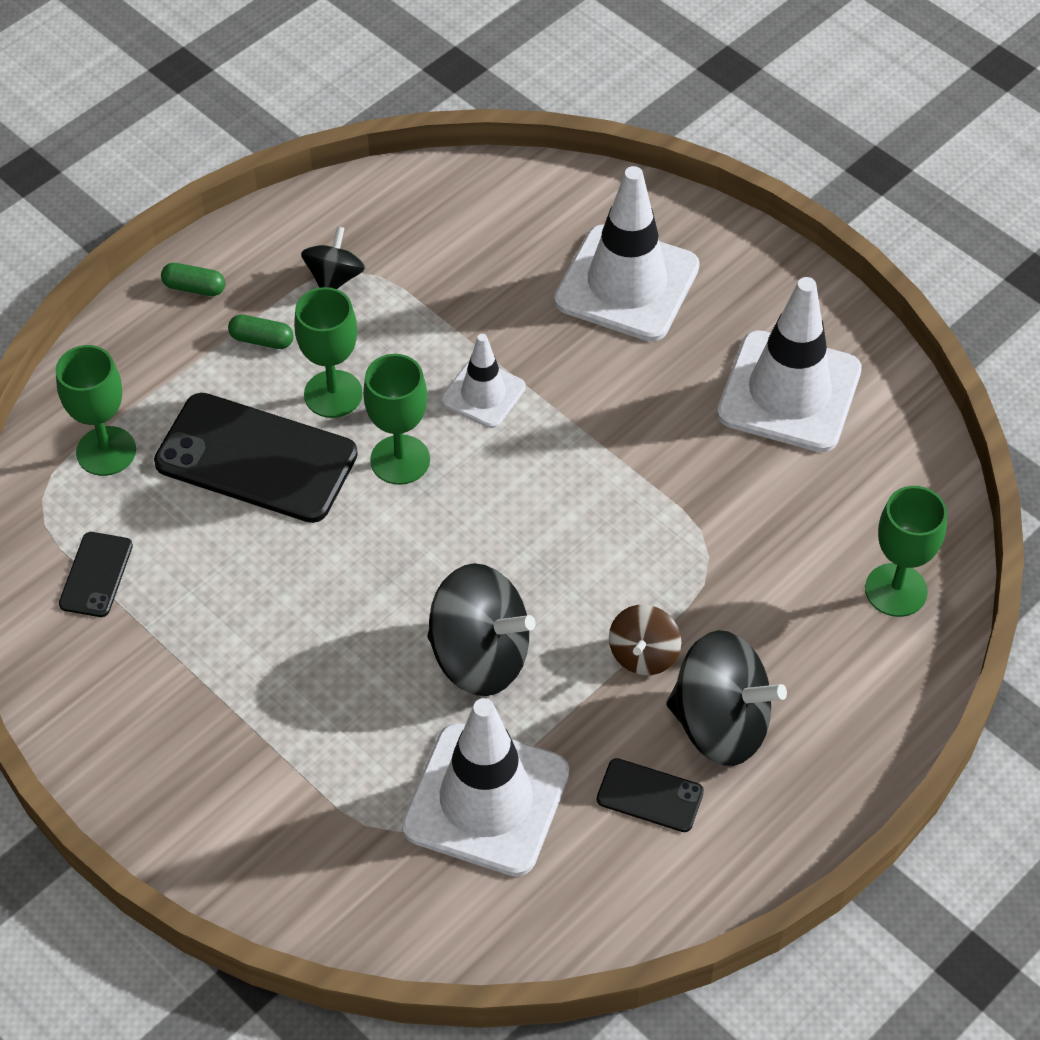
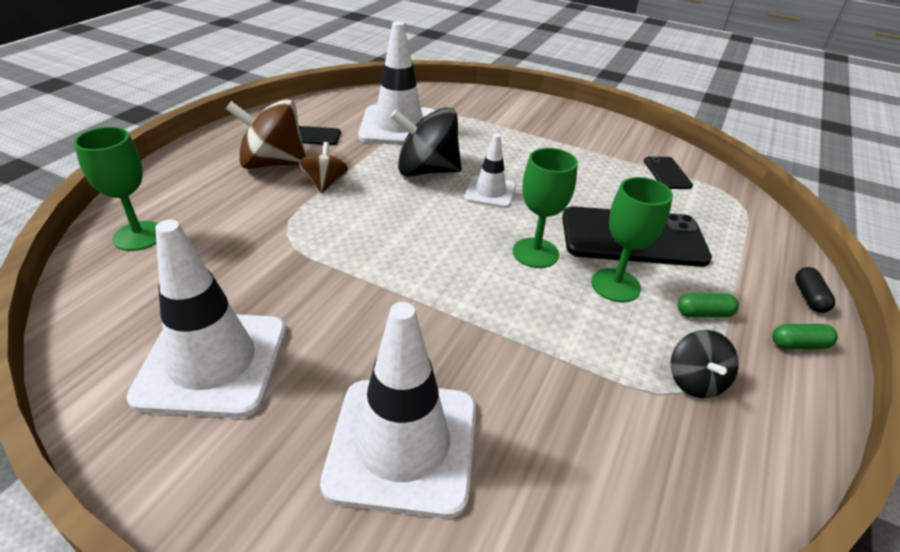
camera: 160 degrees right, 15 degrees down
green goblet [56,345,136,476] -> none
white traffic cone [441,334,526,428] -> white traffic cone moved to [464,134,516,208]
black spinning top [666,630,787,766] -> brown spinning top [226,99,306,169]
none -> black capsule [795,267,835,313]

